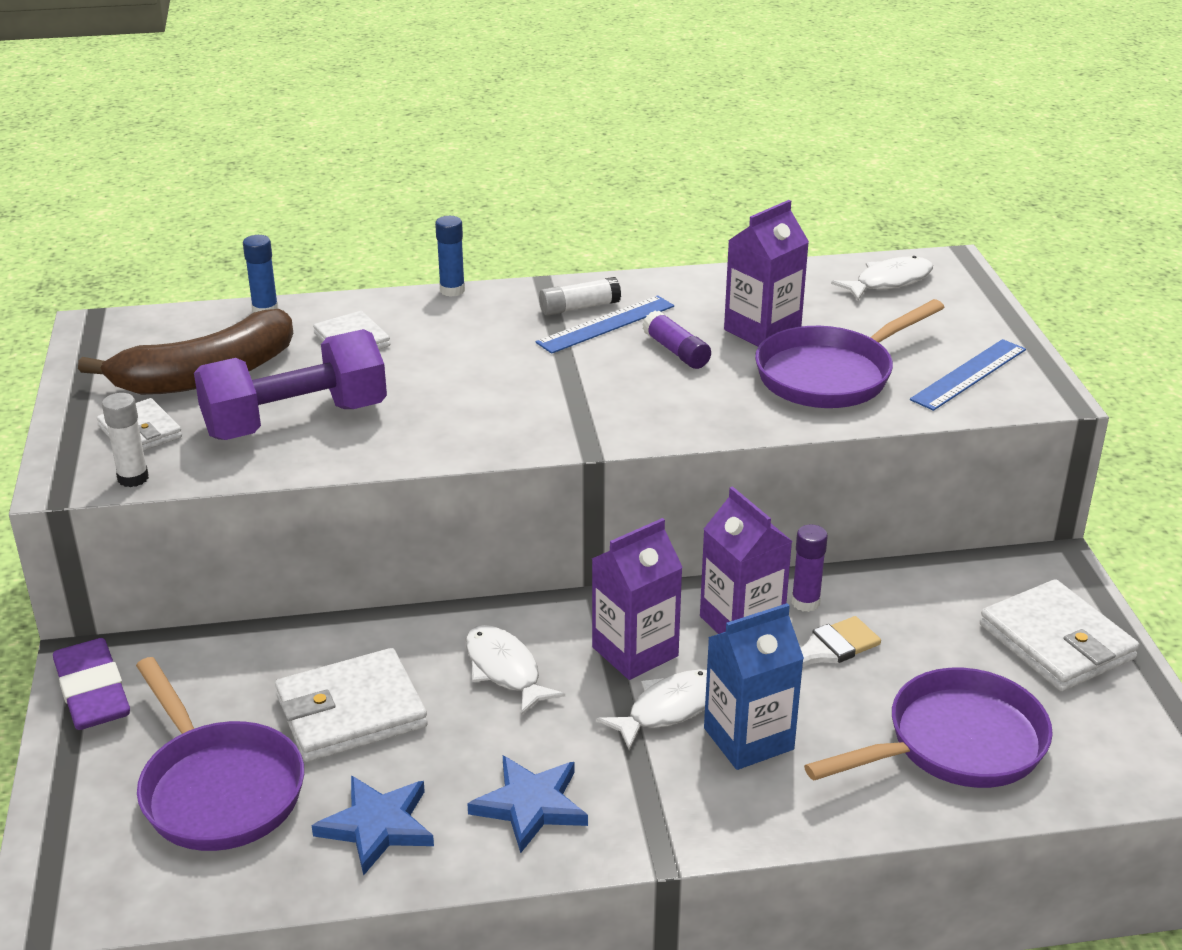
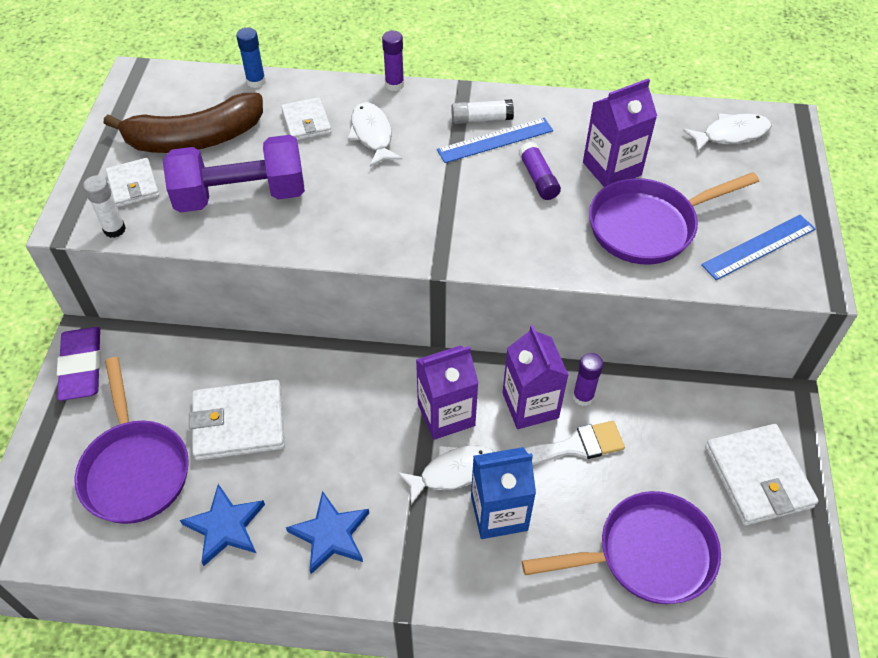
camera: 15 degrees right, 20 degrees up
blue glue stick [435,216,465,297] -> purple glue stick [382,31,404,91]
white fish [465,625,565,715] -> white fish moved to [348,102,403,167]

